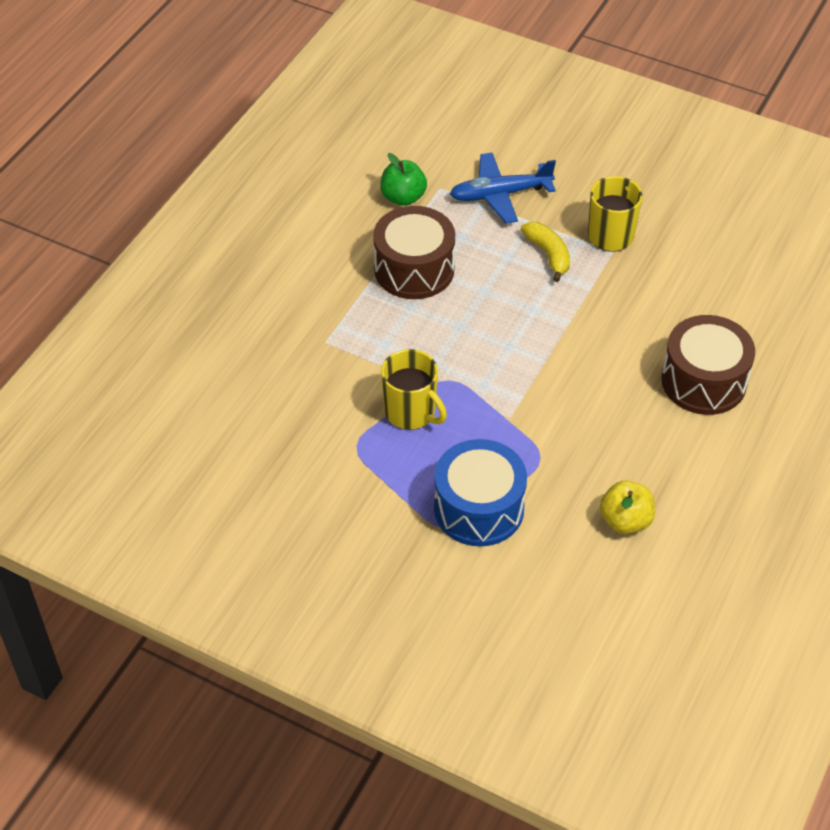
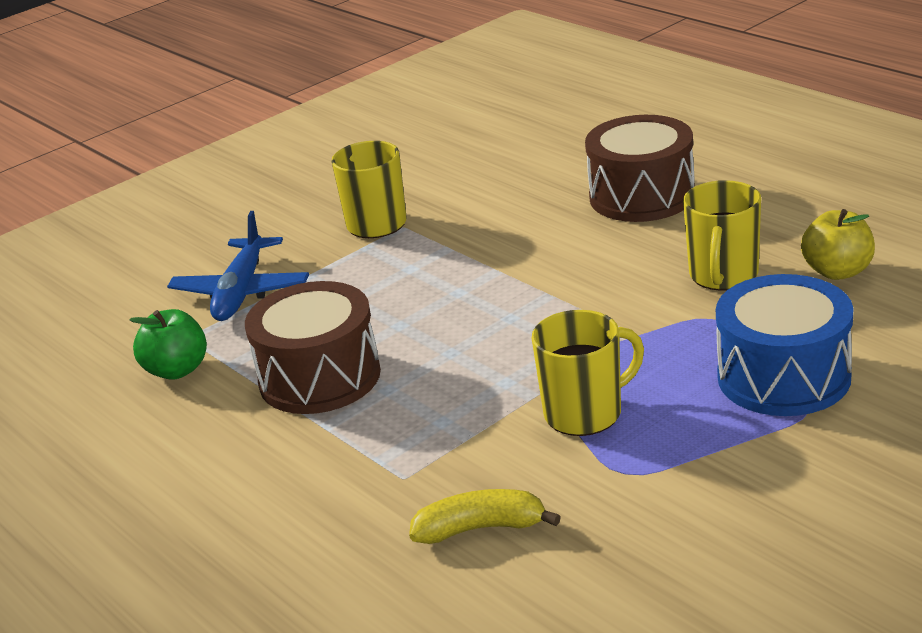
camera: 65 degrees left, 20 degrees down
yellow banana [521,222,570,282] -> yellow banana moved to [409,489,561,544]
none -> yellow mug [683,180,761,291]

